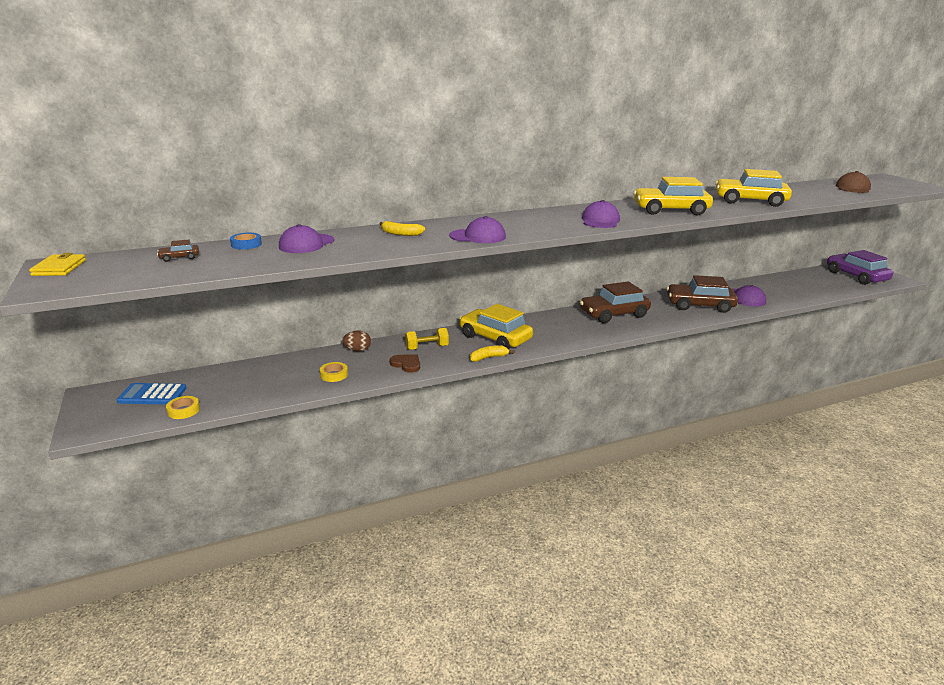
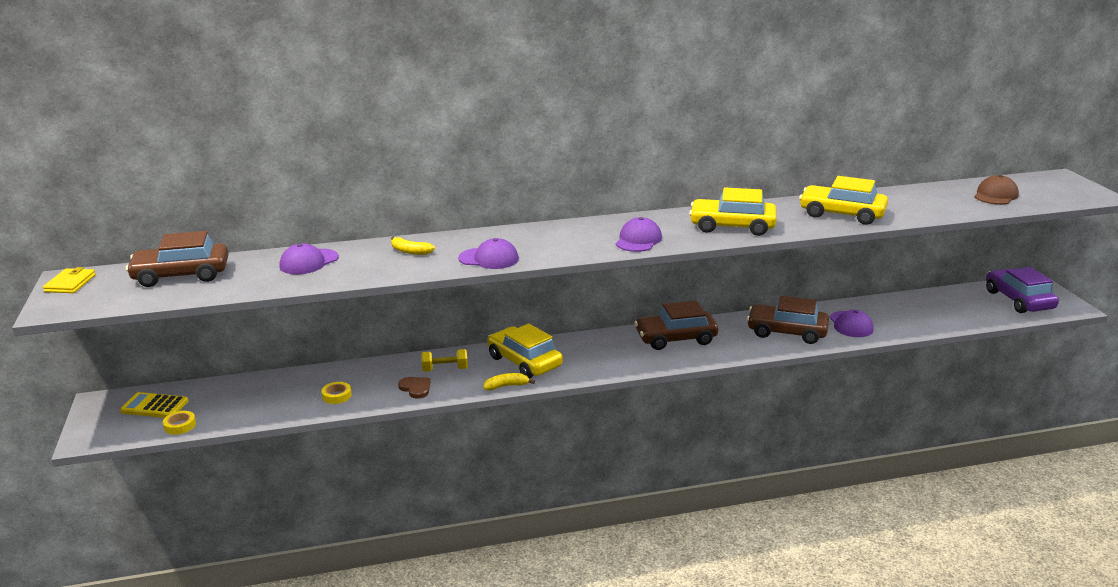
camera: 10 degrees right, 0 degrees up
blue calculator [116,383,186,405] -> yellow calculator [120,392,188,418]
brown car [157,240,199,262] -> brown car [126,231,229,287], size x2.47
blue tape [230,233,262,249] -> none
brown egg [342,330,371,351] -> none

